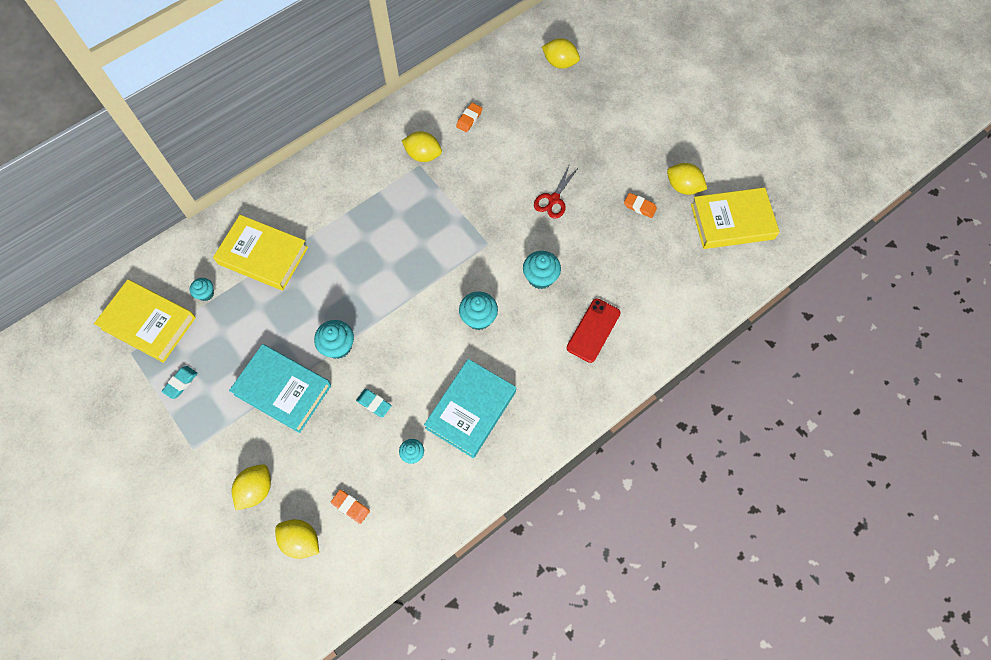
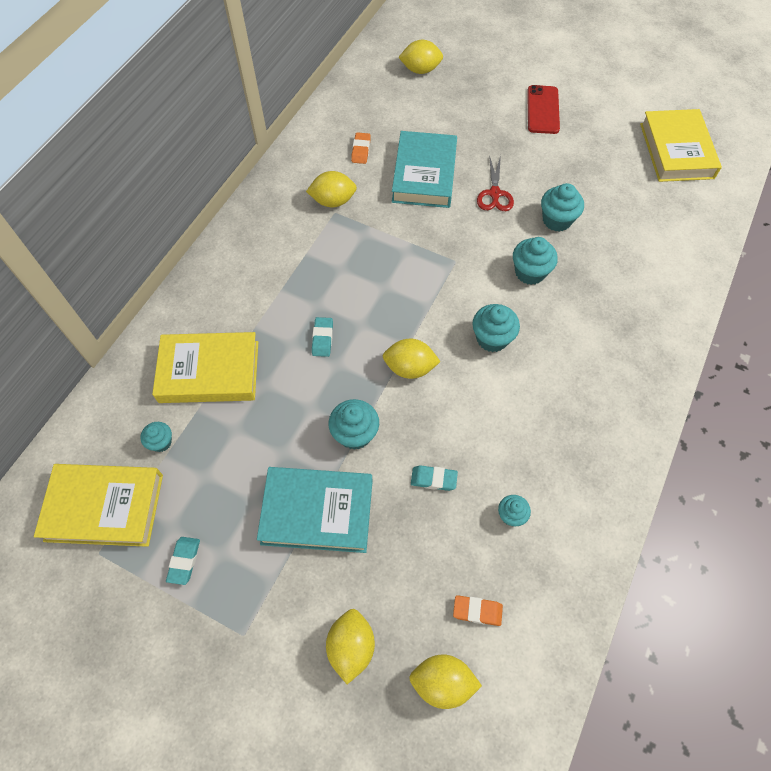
camera: 25 degrees left, 5 degrees down
turquoise book [424,359,516,458] -> turquoise book moved to [392,131,457,208]
red phone [567,298,621,363] -> red phone moved to [527,85,560,134]
orange eraser [624,193,657,218] -> none
yellow lemon [667,163,707,195] -> yellow lemon moved to [383,339,441,379]
yellow book [691,187,780,249] -> yellow book turned 60 degrees counterclockwise [640,109,722,182]
none -> turquoise eraser [312,317,333,357]
none -> turquoise cupcake [541,183,584,232]

